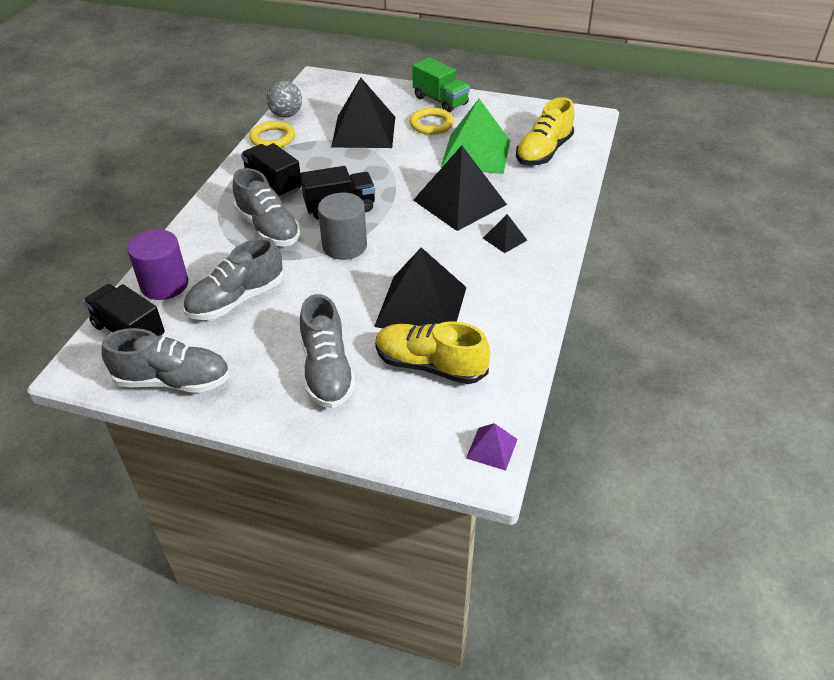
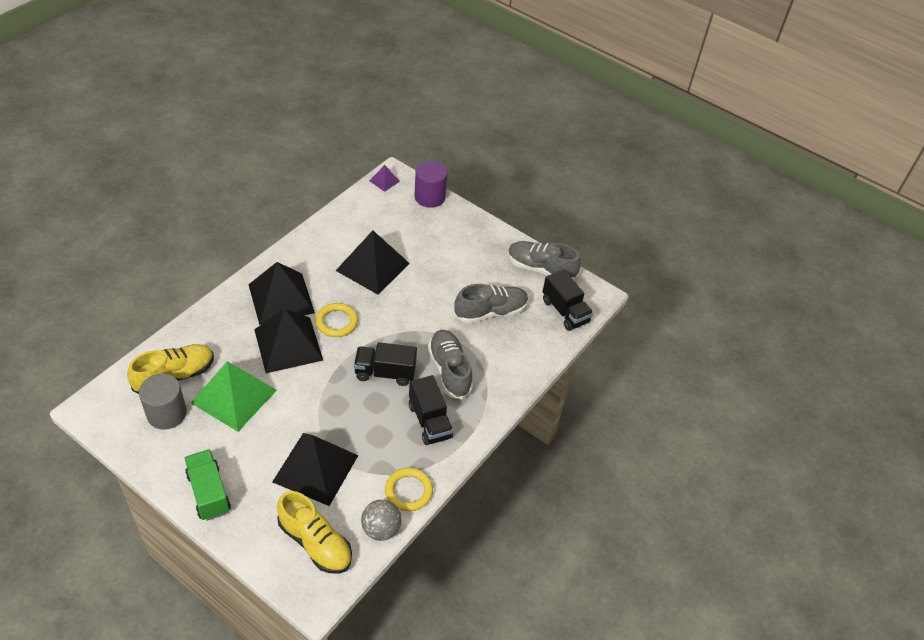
camera: 165 degrees left, 5 degrees up
purple cylinder [127,229,188,300] -> purple cylinder moved to [415,161,447,208]
grey shoe [300,294,356,408] -> none
grey cylinder [318,192,367,260] -> grey cylinder moved to [139,373,187,430]
yellow shoe [375,321,490,384] -> yellow shoe moved to [277,491,352,574]
yellow ring [410,107,454,135] -> yellow ring moved to [316,303,358,337]
black pyramid [483,214,527,253] -> black pyramid [248,262,315,325], size x2.22

